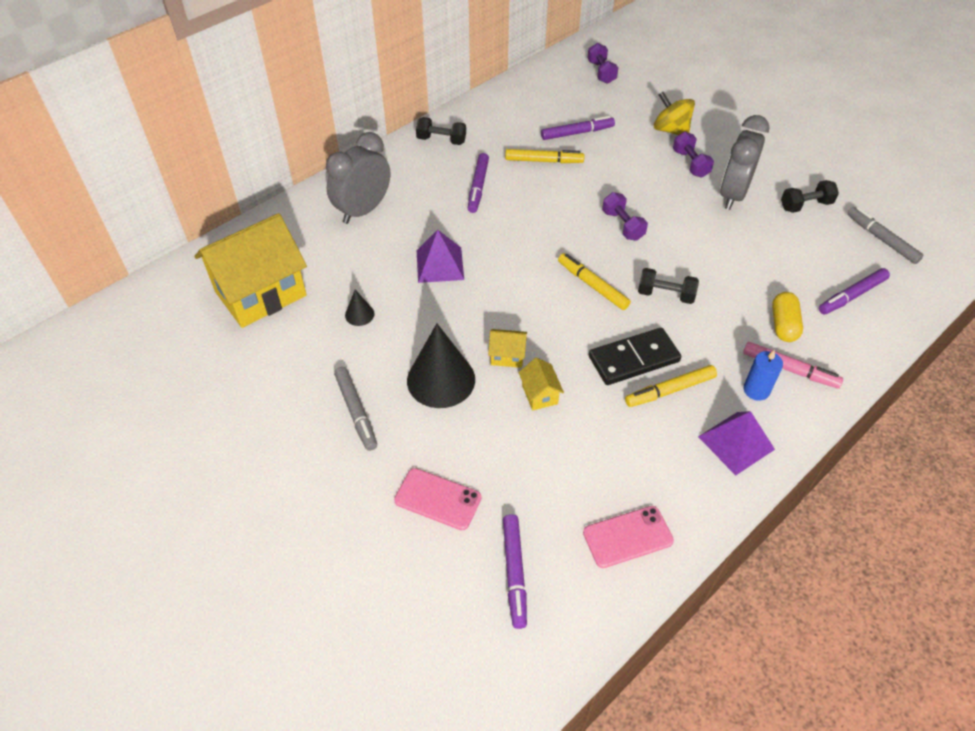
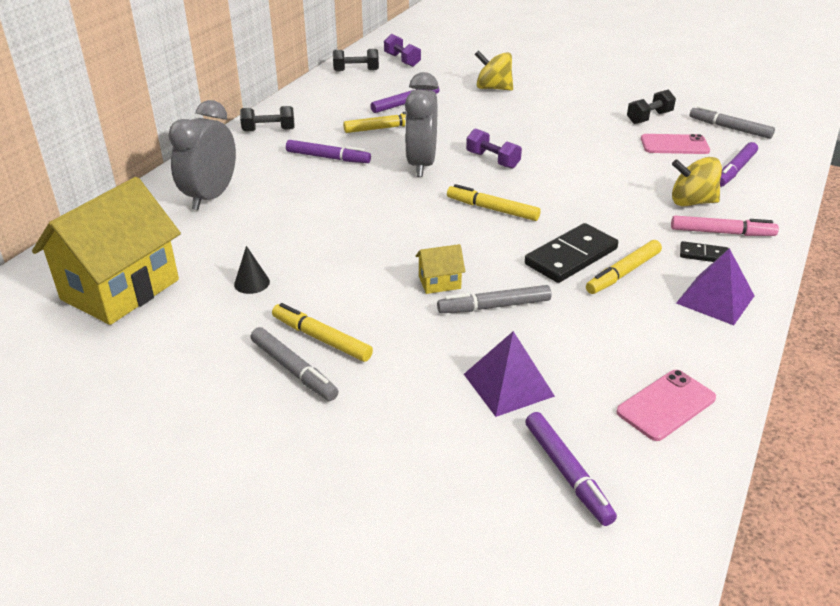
camera: 20 degrees left, 15 degrees down
pink phone [394,468,481,530] -> pink phone moved to [641,134,710,154]
black cone [407,324,475,408] -> none
purple pyramid [417,230,464,283] -> purple pyramid moved to [464,331,555,417]
purple marker [468,153,489,213] -> purple marker turned 60 degrees counterclockwise [286,140,371,163]
yellow house [518,357,564,410] -> grey marker [437,285,551,313]
black dumbbell [638,268,699,304] -> black dumbbell moved to [333,49,379,71]
purple dumbbell [673,132,714,178] -> none
grey clock [720,115,770,210] -> grey clock moved to [405,72,439,177]
blue candle [743,350,783,401] -> black domino [680,241,729,262]
yellow capsule [772,292,803,342] -> yellow spinning top [672,157,722,207]
none -> yellow marker [272,303,373,362]

